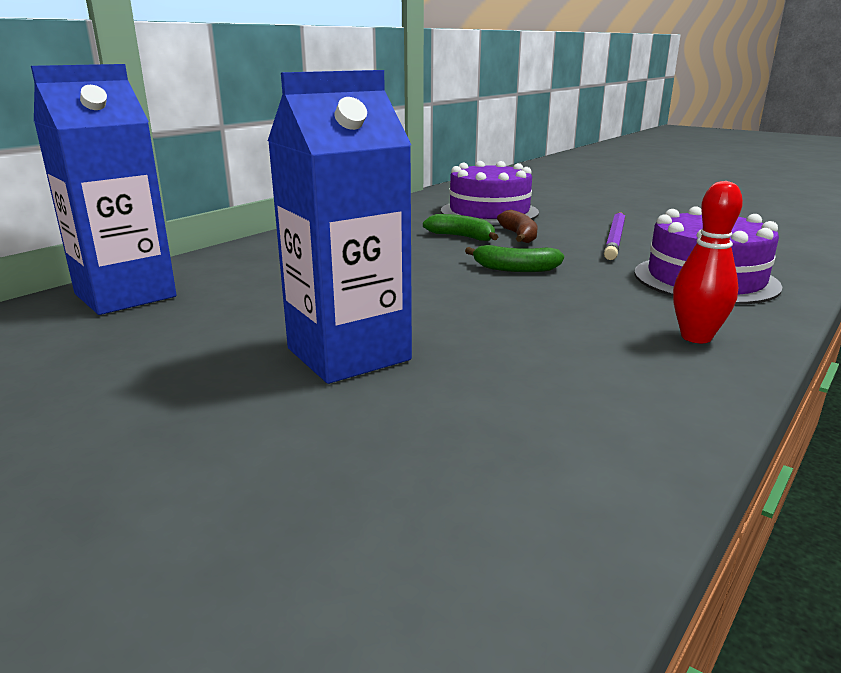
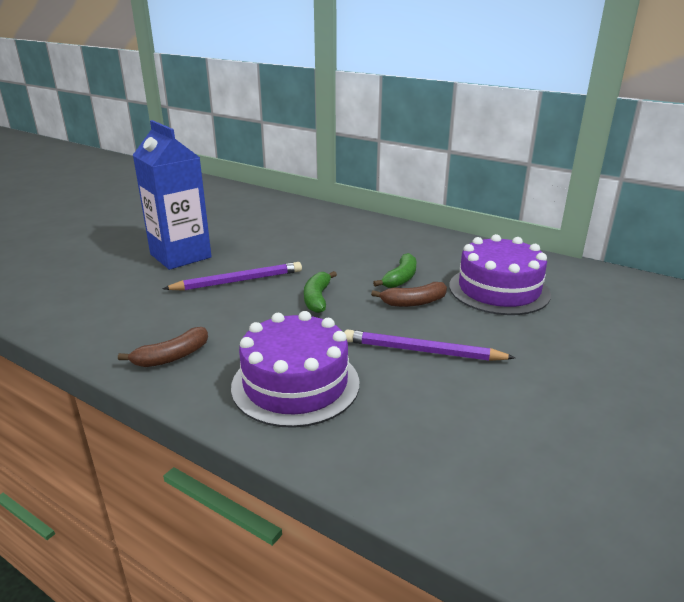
camera: 85 degrees right, 5 degrees up
blue carton [31,64,177,315] -> none
red bowling pin [673,181,743,343] -> brown banana [118,327,208,367]
none -> purple pencil [163,262,302,291]

